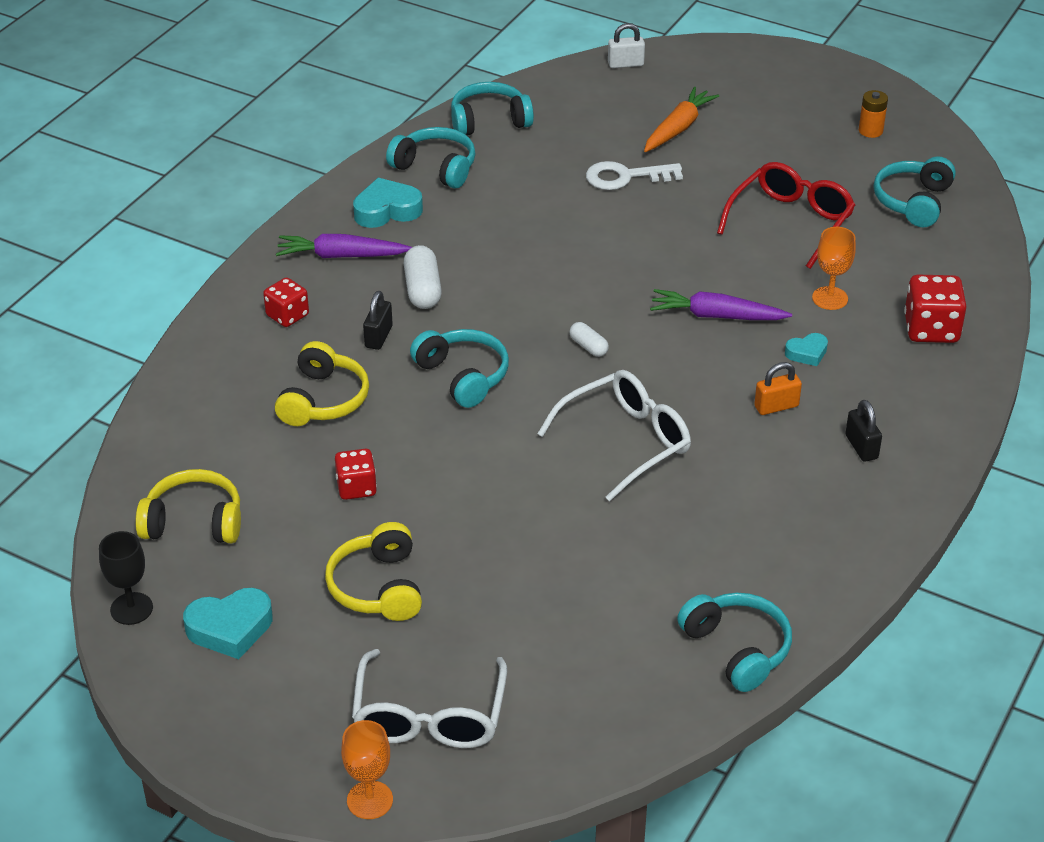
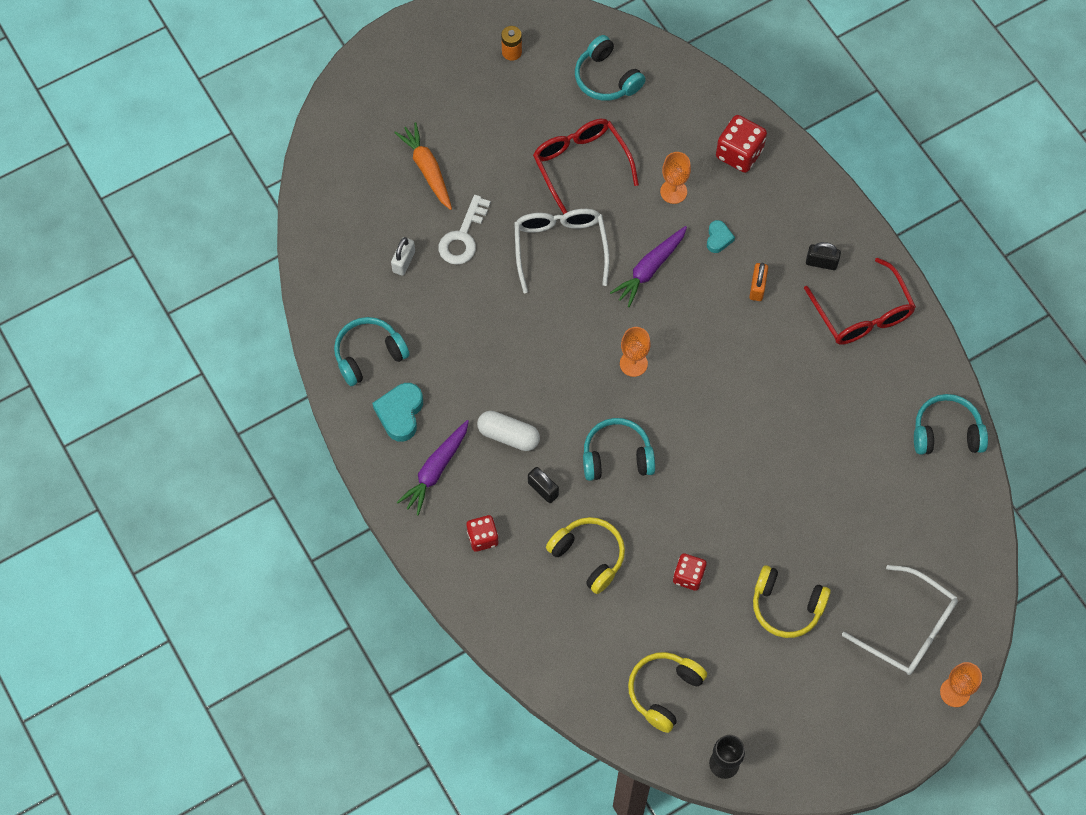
camera: 60 degrees left, 25 degrees up
turquoise heart [183,588,273,659] -> none
turquoise headphones [451,82,534,135] -> none
white glasses [538,370,691,501] -> white glasses moved to [514,209,609,293]
white capsule [570,322,609,357] -> orange goblet [620,327,651,377]
white padlock [608,23,645,68] -> white padlock moved to [391,237,415,276]
none -> red glasses [804,257,916,345]

